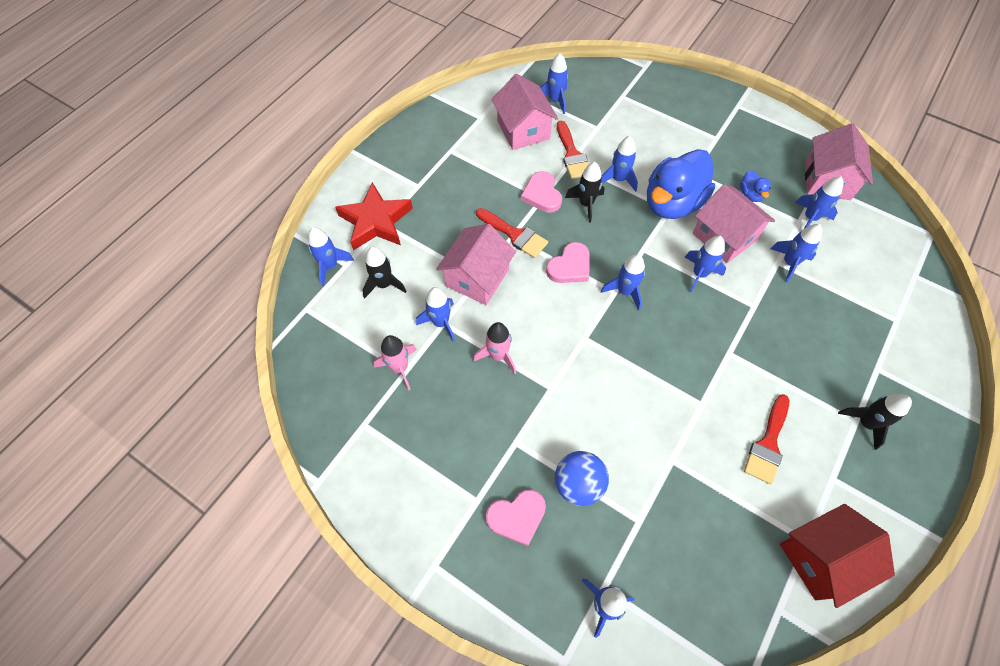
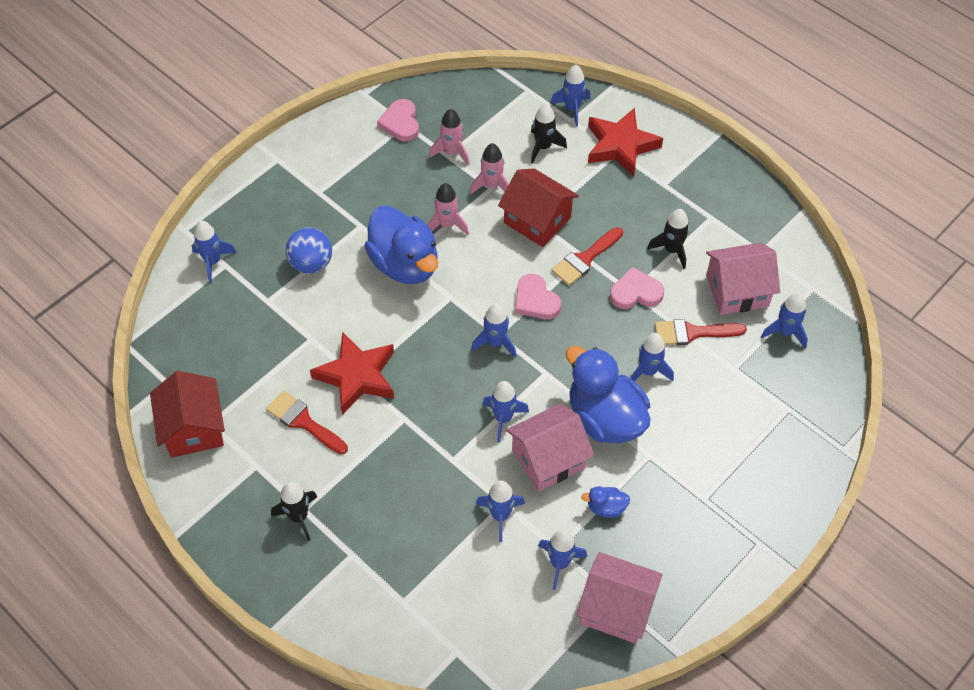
camera: 100 degrees right, 5 degrees down
blue rocket [416,287,455,342] -> pink rocket [470,143,509,195]
pink house [436,224,516,305] -> red house [498,169,579,247]
pink heart [486,490,546,546] -> pink heart moved to [377,99,419,142]
black rocket [565,162,604,223] -> black rocket moved to [647,209,689,269]
none -> red star [310,332,394,415]
none -> blue duck [364,206,438,284]

